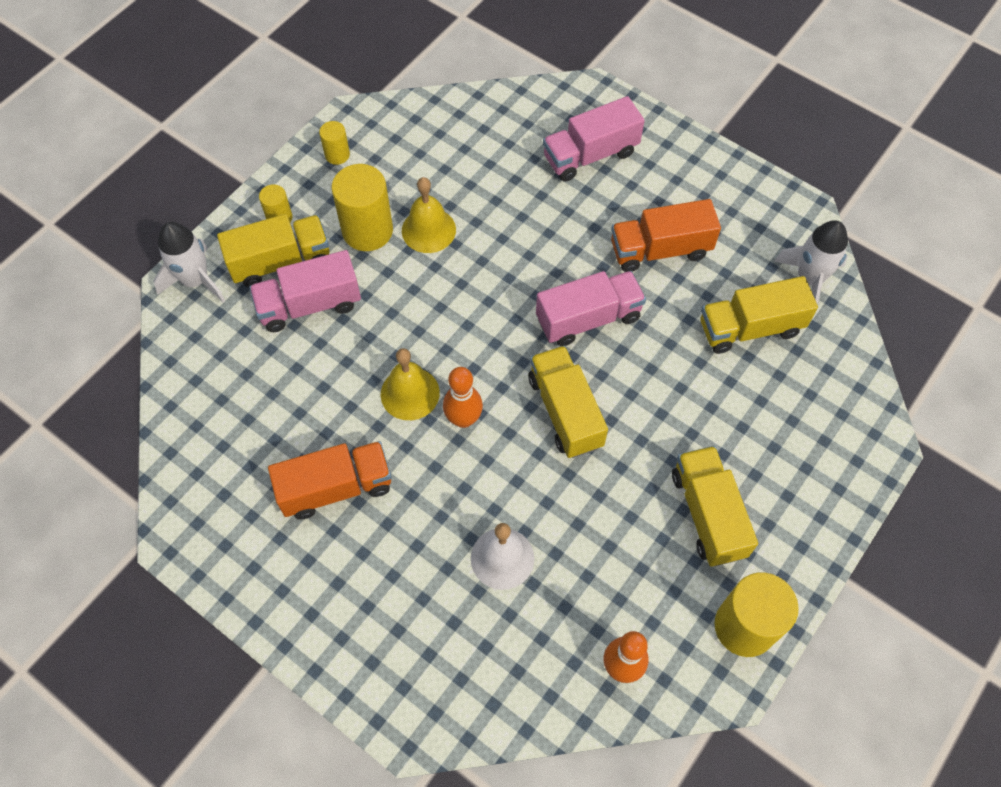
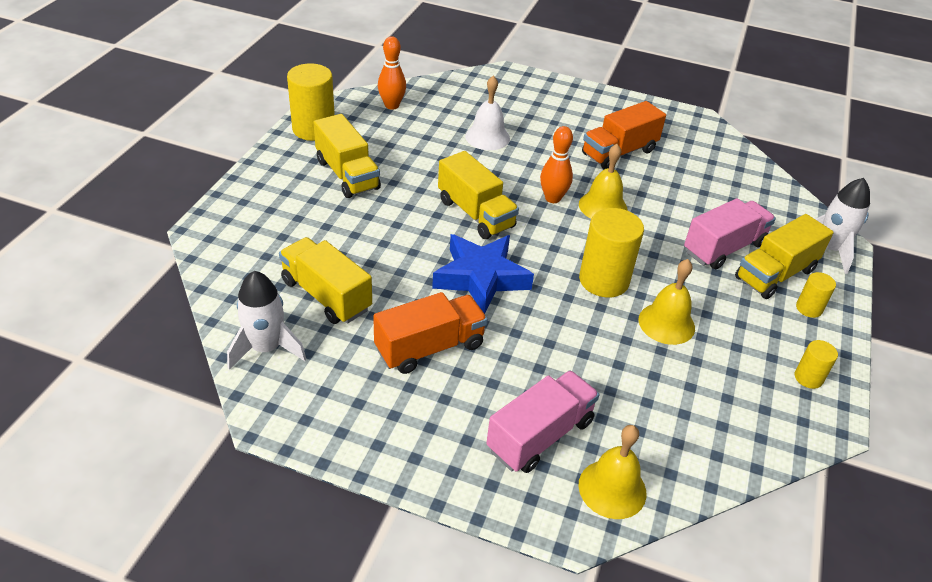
camera: 160 degrees right, 20 degrees down
yellow cylinder [331,164,393,251] -> yellow cylinder moved to [579,208,644,298]
pink truck [536,271,646,346] -> blue star [432,234,534,314]
yellow truck [700,276,818,354] -> yellow truck turned 105 degrees counterclockwise [279,237,372,324]
none -> yellow bell [578,425,646,519]

